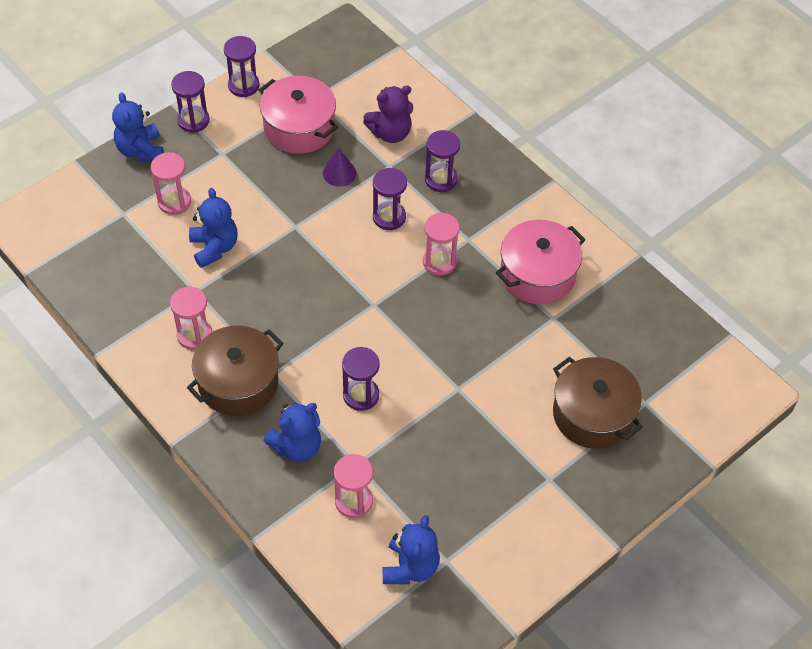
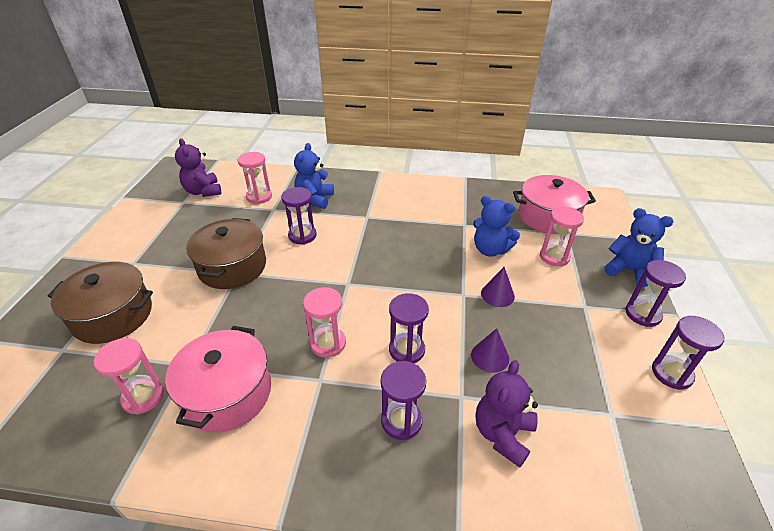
camera: 140 degrees right, 15 degrees down
pink hourglass [170,287,212,350] -> pink hourglass moved to [94,338,164,414]
brown pot [187,326,283,416] -> brown pot moved to [186,218,266,289]
pink pot [259,76,338,154] -> pink pot moved to [513,175,596,234]
blue teddy bear [383,515,440,584] -> purple teddy bear [175,138,221,197]
none -> purple cone [481,267,515,307]

